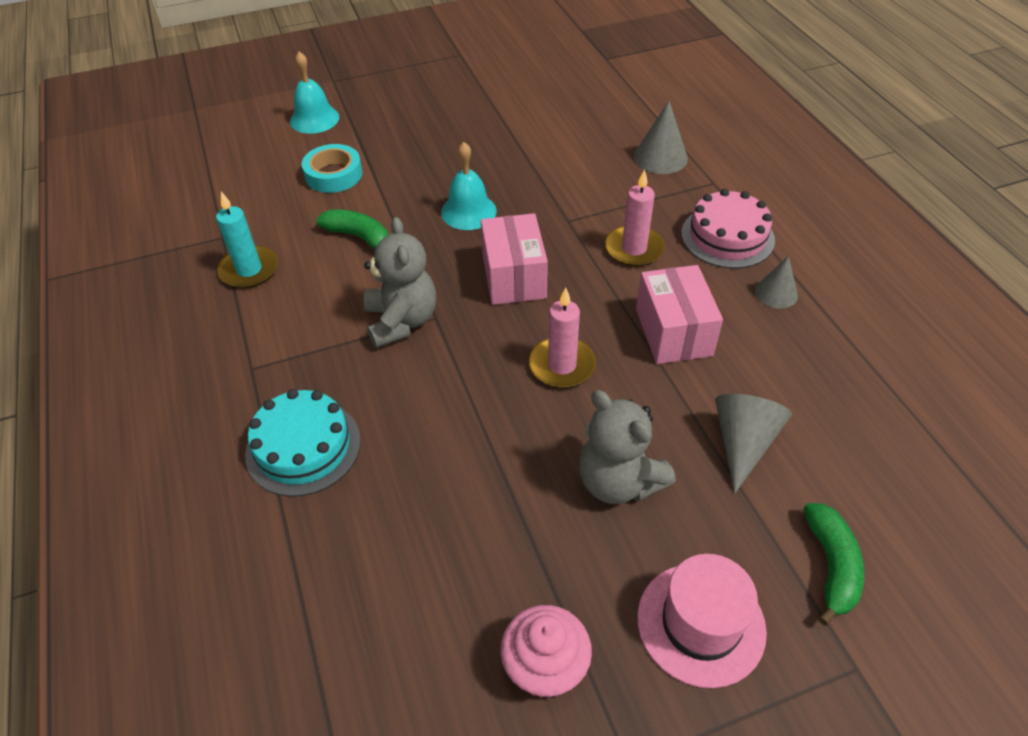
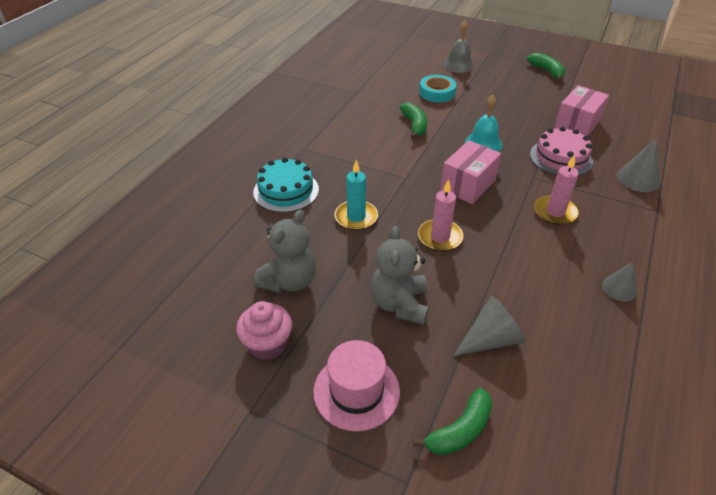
camera: 45 degrees right, 5 degrees down
turquoise candle [216,192,278,288] -> turquoise candle moved to [334,160,378,230]
turquoise bell [290,52,339,134] -> grey bell [443,21,474,73]
grey teddy bear [364,217,436,348] -> grey teddy bear moved to [253,210,316,293]
pink box [636,265,723,364] -> pink box moved to [554,85,609,136]
pink cake [681,189,775,269] -> pink cake moved to [530,126,593,176]
none -> green banana [527,53,566,81]

